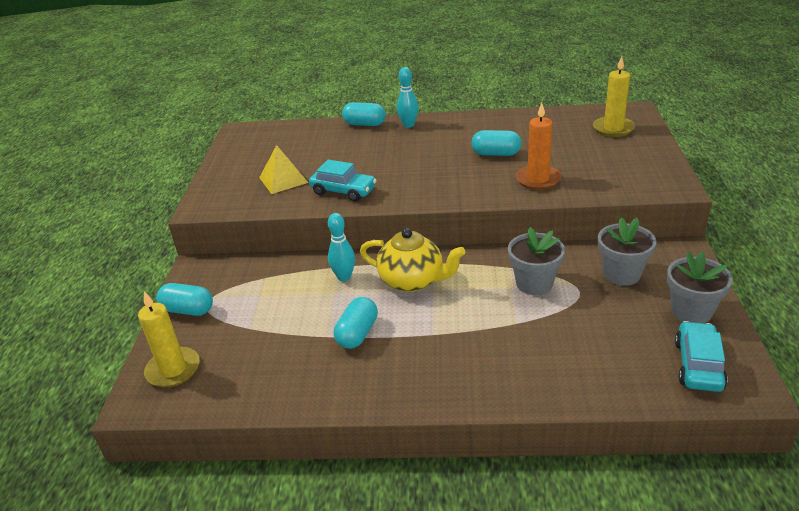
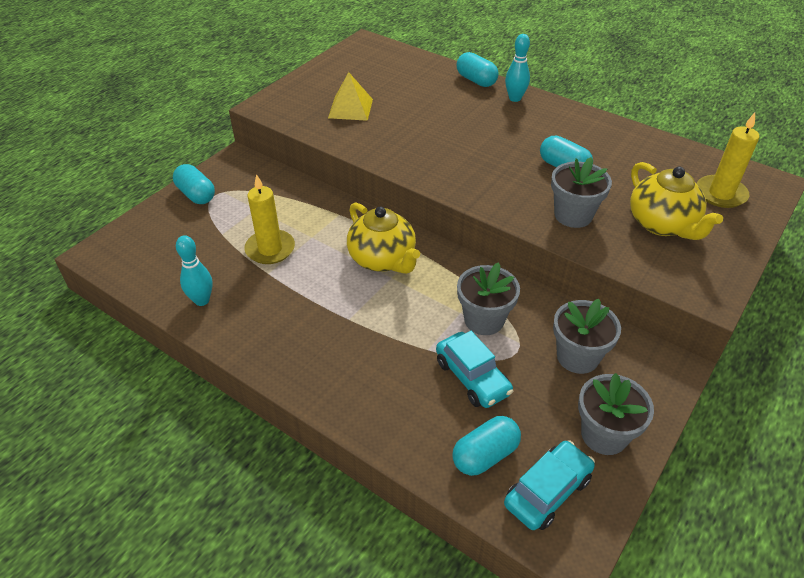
camera: 30 degrees right, 10 degrees up
yellow candle [138,291,200,387] -> yellow candle moved to [244,174,295,264]
turquoise car [309,160,377,202] -> turquoise car moved to [436,331,513,408]
turquoise bowling pin [328,213,355,281] -> turquoise bowling pin moved to [176,235,213,306]
turquoise capsule [334,297,378,349] -> turquoise capsule moved to [452,416,521,476]
orange candle [516,103,561,190] -> grey flower pot [551,157,612,228]
none -> yellow teapot [630,162,723,240]

